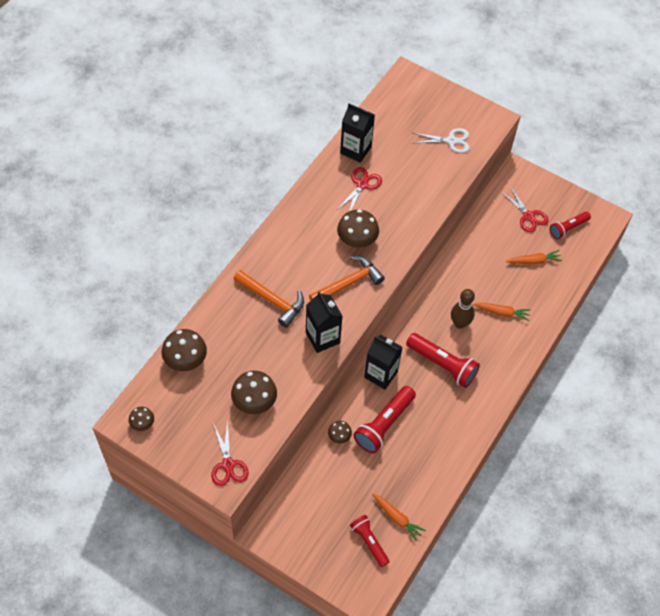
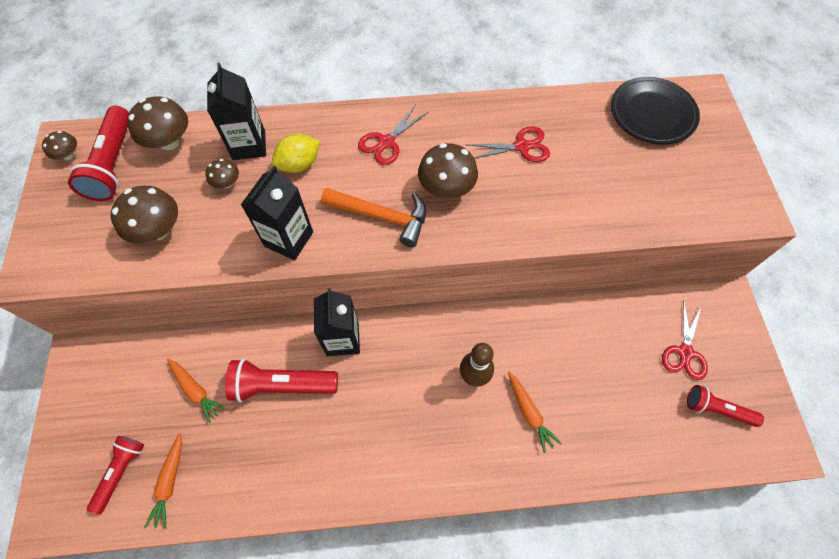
camera: 55 degrees right, 5 degrees up
red scissors [211,420,249,486] -> red scissors moved to [358,104,428,165]
orange hammer [233,270,304,328] -> yellow lemon [272,134,320,173]
brown mushroom [328,421,352,444] -> brown mushroom moved to [205,159,239,188]
black carton [340,103,375,163] -> black carton moved to [207,63,266,160]
red flashlight [406,333,480,388] -> red flashlight moved to [68,106,129,201]
white scissors [413,128,470,153] -> none
orange carrot [506,250,562,265] -> orange carrot moved to [167,359,226,423]
none -> black plate [611,77,700,144]

